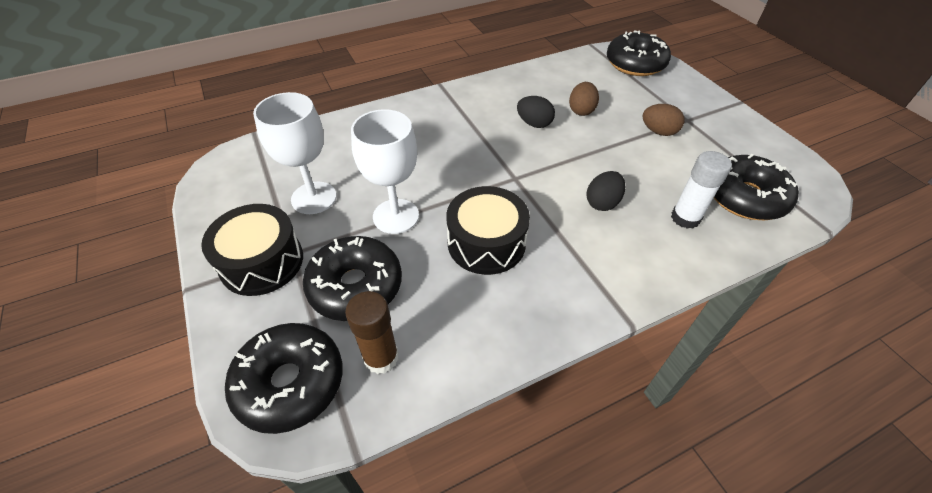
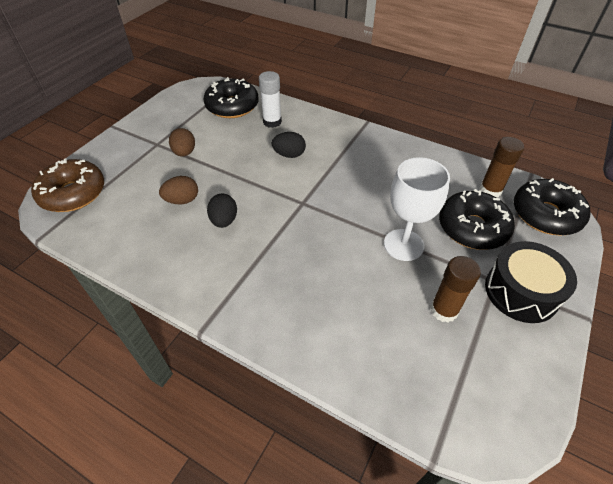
camera: 125 degrees left, 0 degrees up
white goblet [253,92,337,214] -> brown glue stick [430,256,481,323]
black drum [446,186,530,275] -> none
black donut [607,30,671,76] -> brown donut [31,159,104,212]

